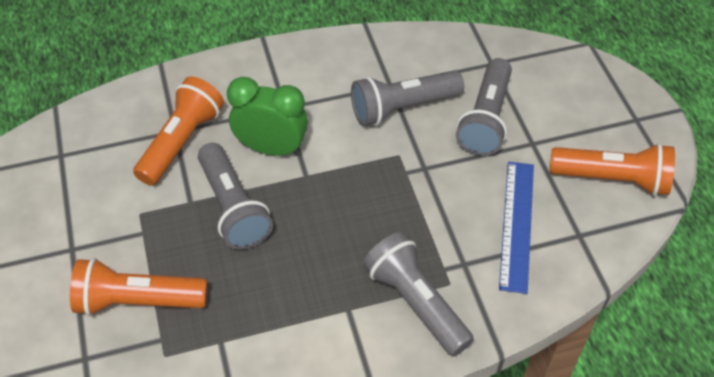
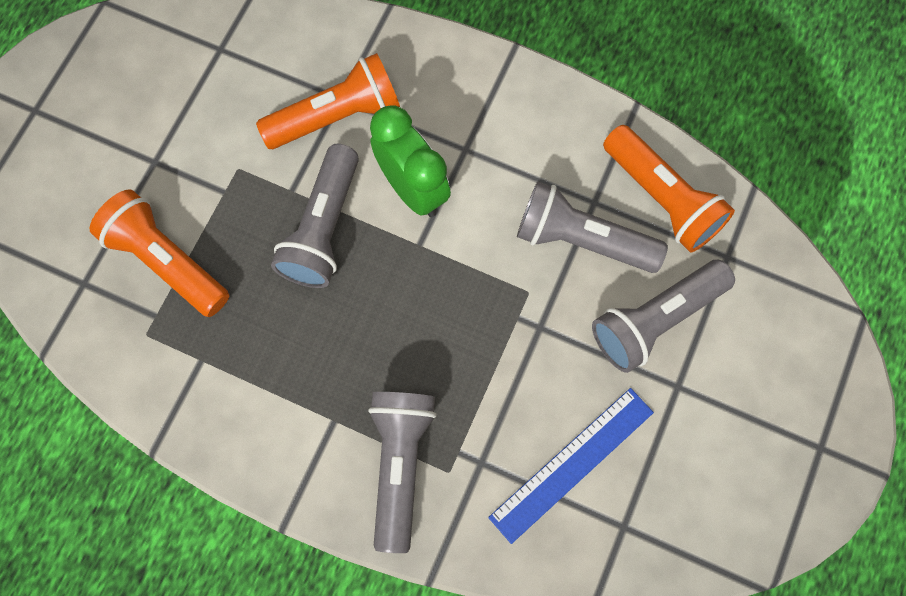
camera: 40 degrees right, 20 degrees up
orange flashlight [550,143,675,196] -> orange flashlight moved to [603,125,735,252]

